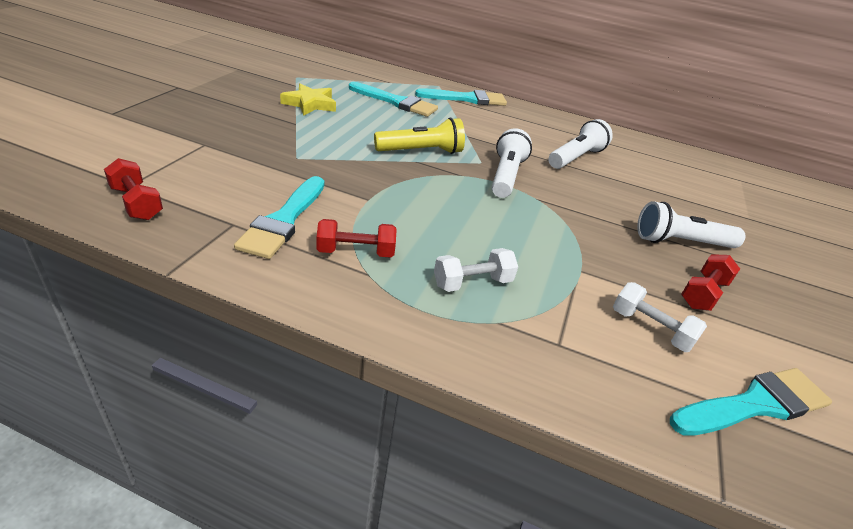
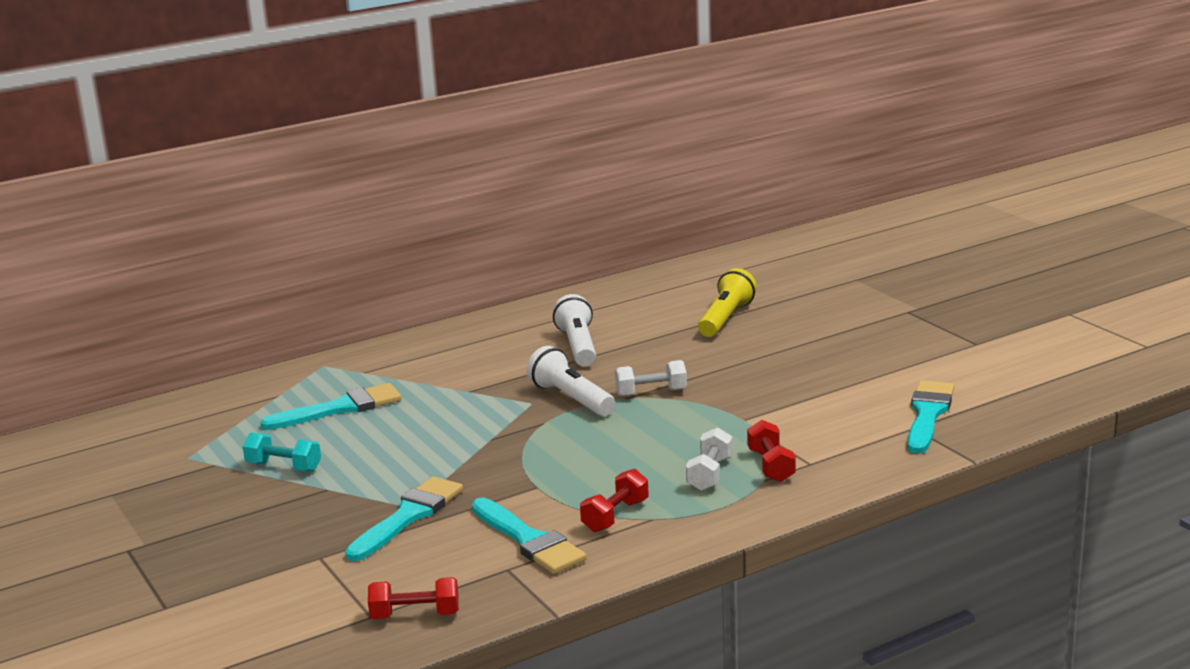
camera: 45 degrees left, 15 degrees down
yellow star [280,83,336,116] -> turquoise dumbbell [243,432,321,472]
yellow flashlight [374,118,465,154] -> yellow flashlight moved to [698,268,757,337]
turquoise brush [415,88,507,106] -> turquoise brush moved to [345,477,463,561]
white dumbbell [613,282,707,352] -> white dumbbell moved to [615,360,687,397]
white flashlight [637,201,745,248] -> none
red dumbbell [681,254,740,311] -> red dumbbell moved to [747,420,796,482]

